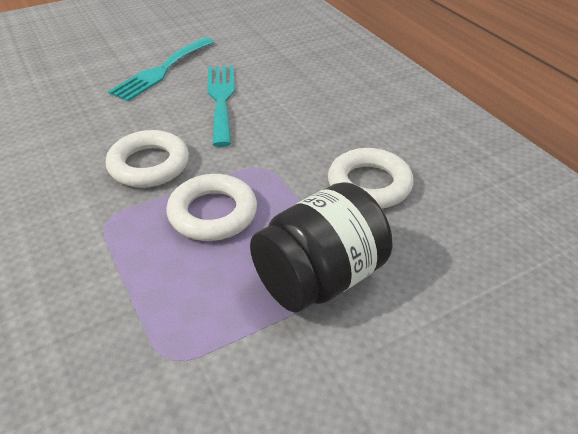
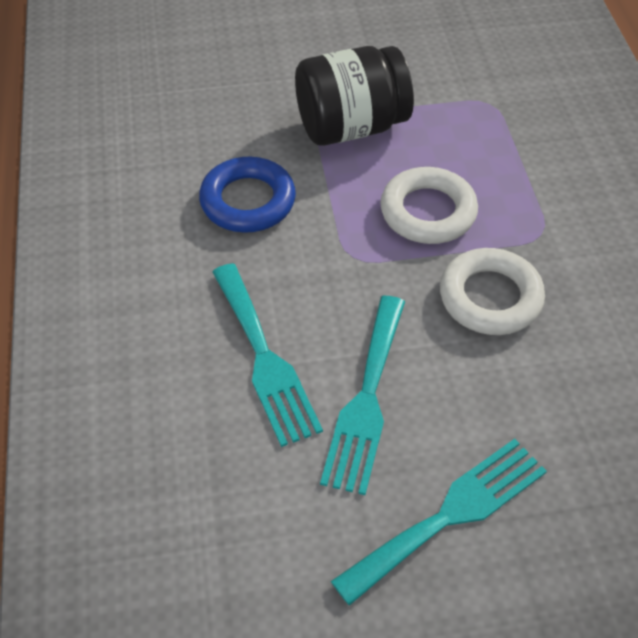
camera: 160 degrees left, 10 degrees up
white ring [328,148,413,208] -> blue ring [199,157,296,233]
none -> turquoise fork [212,263,323,447]

